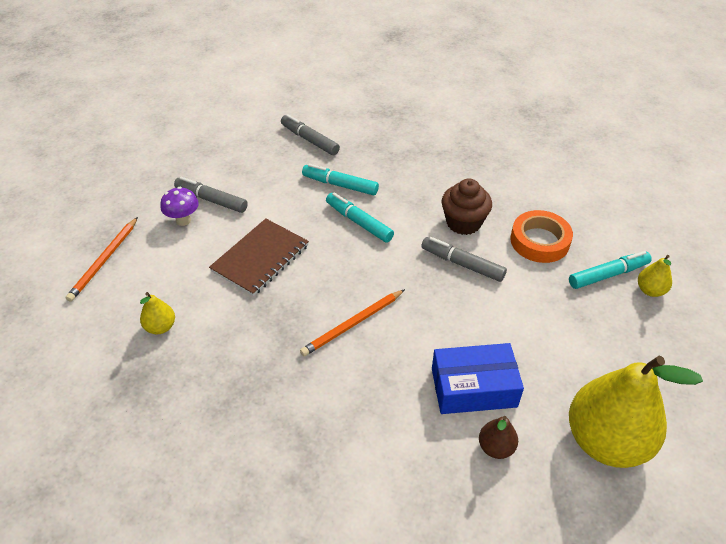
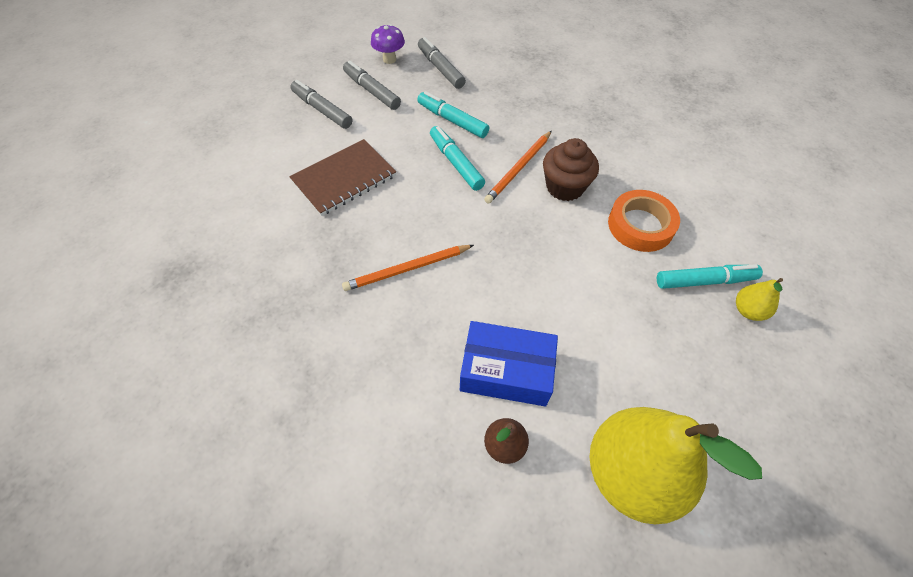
camera: 15 degrees right, 10 degrees up
orange pencil [66,217,138,302] -> orange pencil moved to [484,131,551,204]
yellow pear [140,292,175,334] -> none
purple mushroom [160,187,199,226] -> purple mushroom moved to [371,24,405,64]
grey marker [421,237,507,282] -> grey marker moved to [343,61,401,110]

